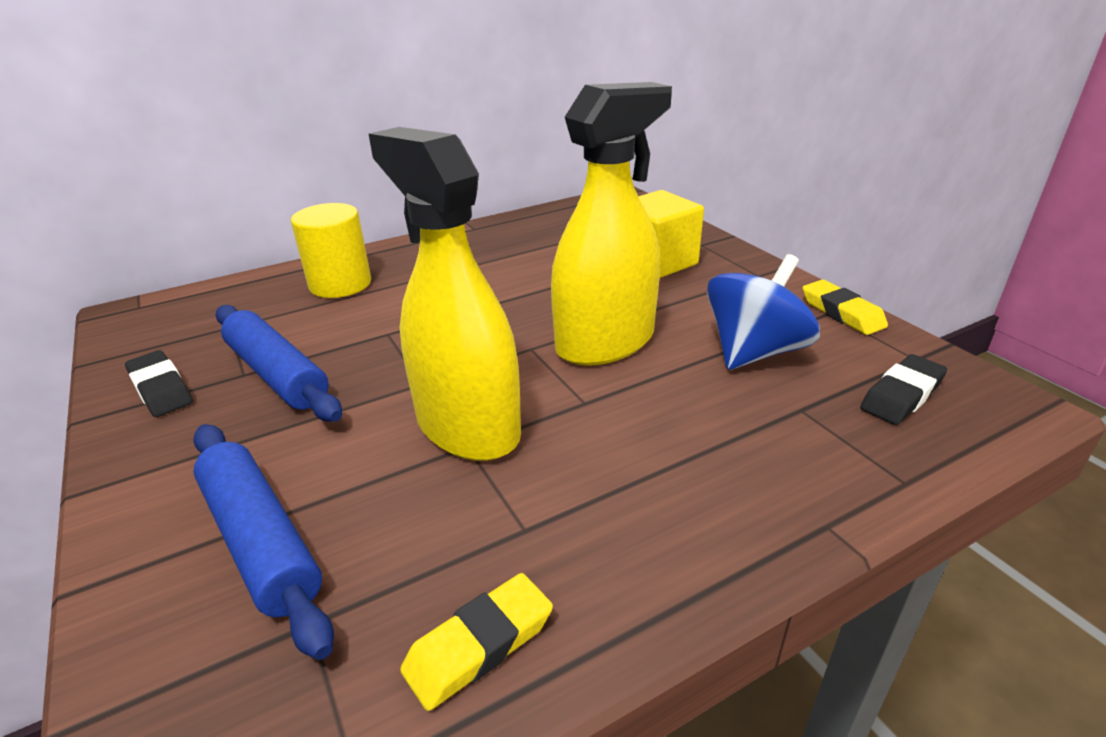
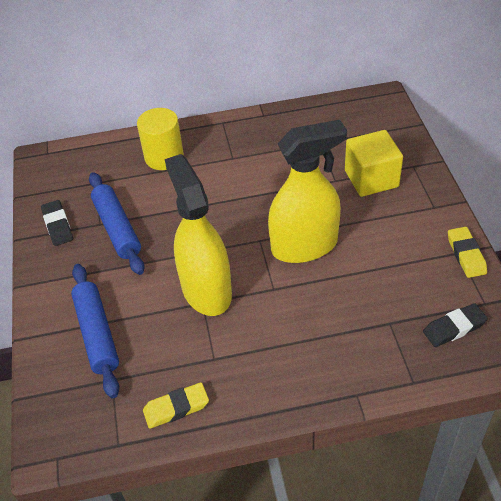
camera: 20 degrees right, 15 degrees up
blue spinning top [707,254,820,370] -> none

